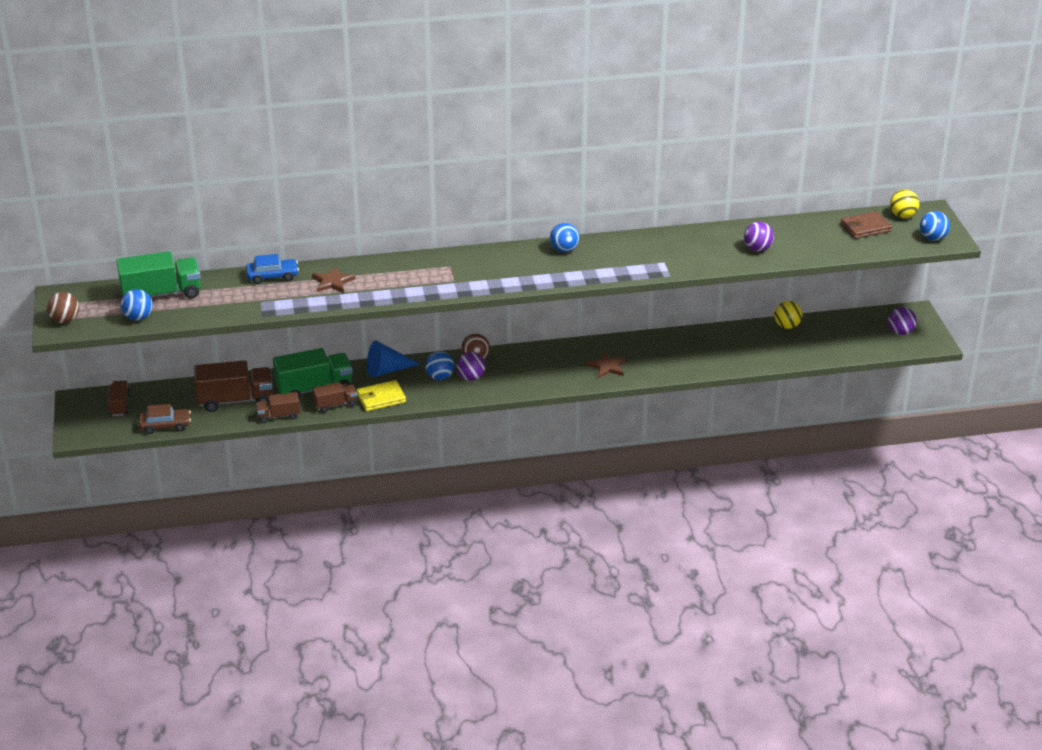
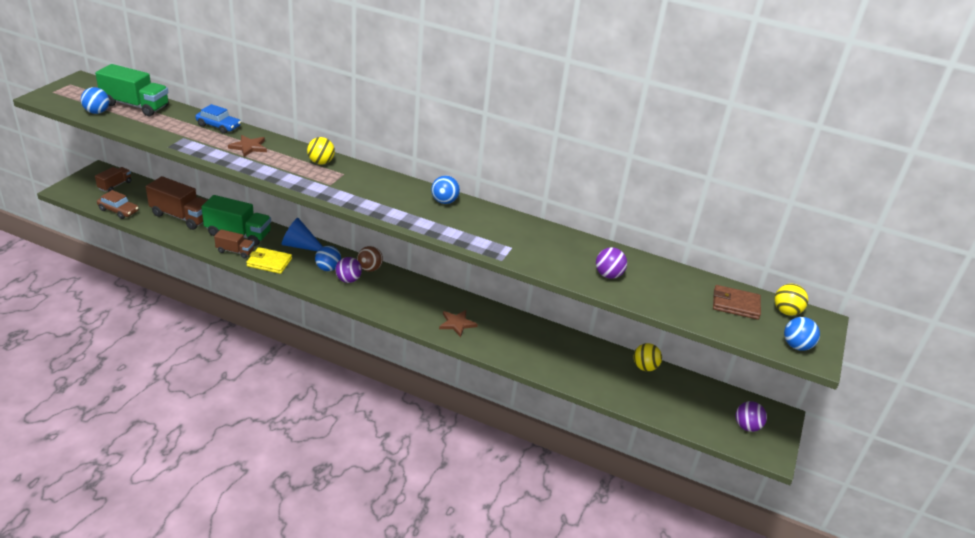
camera: 30 degrees right, 0 degrees up
brown ball [47,292,79,323] -> none
brown truck [256,392,300,423] -> none
none -> yellow ball [307,137,335,164]

